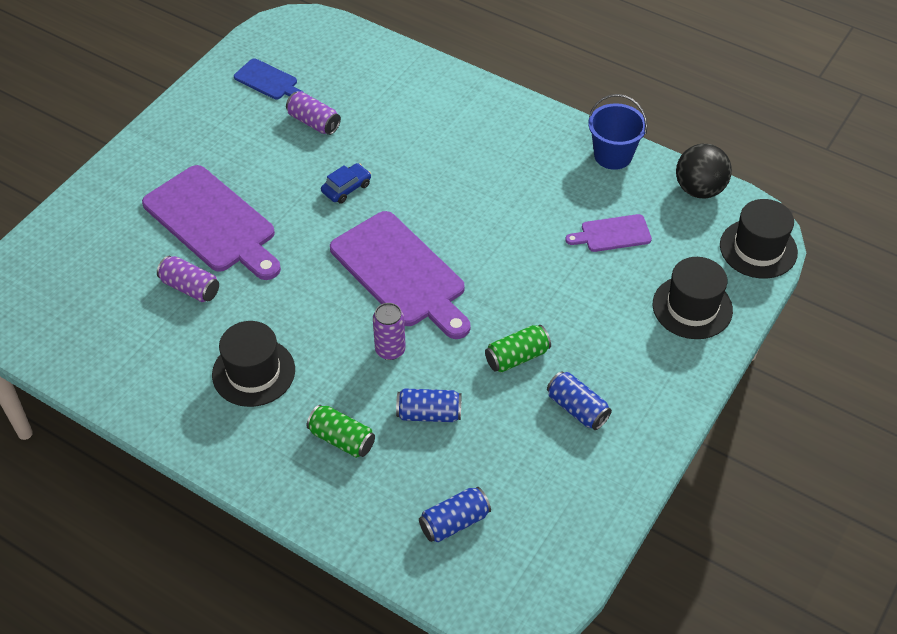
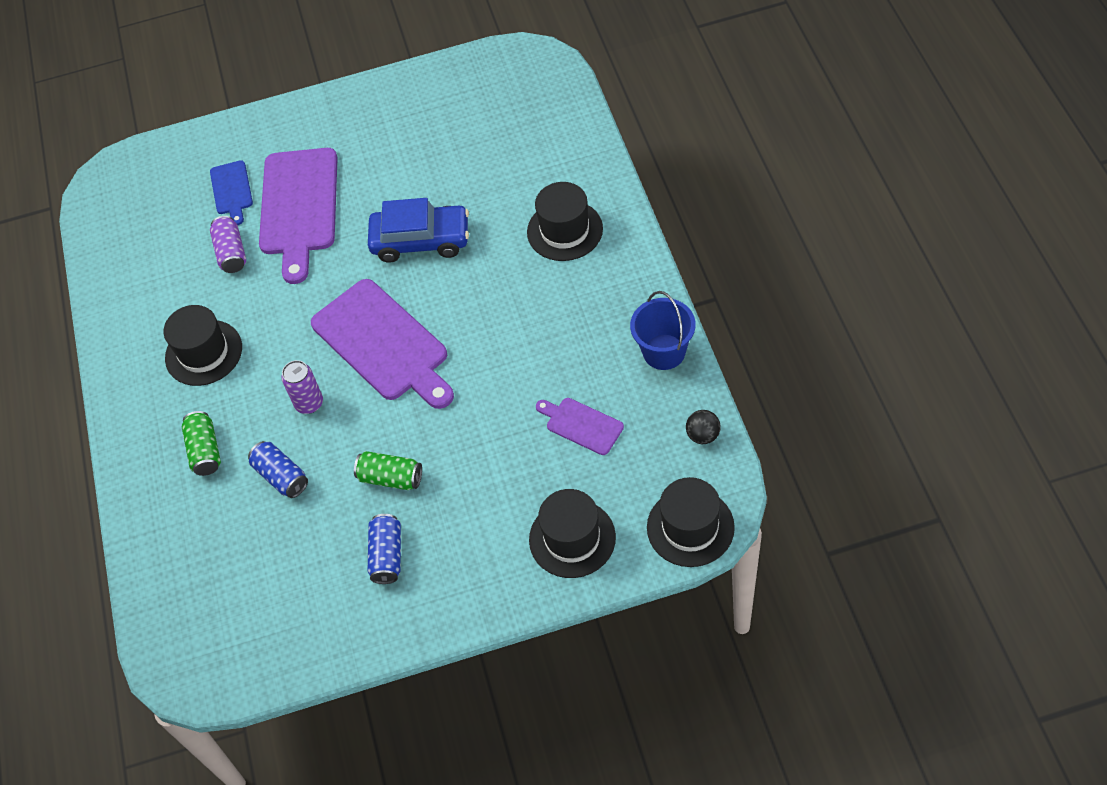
camera: 50 degrees right, 5 degrees up
blue cutting board [234,58,303,99] -> blue cutting board moved to [210,160,253,225]
purple can [286,91,341,135] -> none
blue car [321,163,371,204] -> blue car [368,198,469,263], size x1.94
purple cutting board [330,211,471,339] -> purple cutting board turned 45 degrees counterclockwise [311,279,454,409]
blue can [419,487,491,543] -> none
black ball [676,144,732,199] -> black ball [686,410,721,444], size x0.56
none -> black hat [527,182,603,261]

